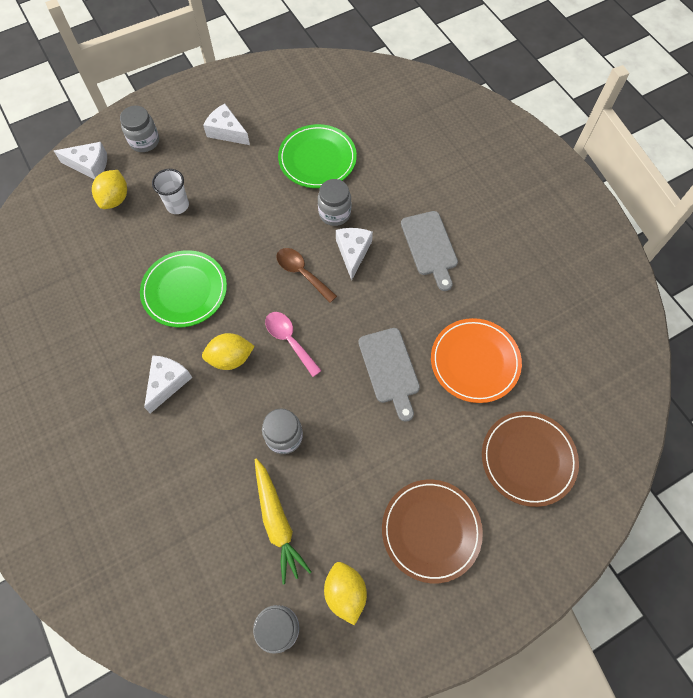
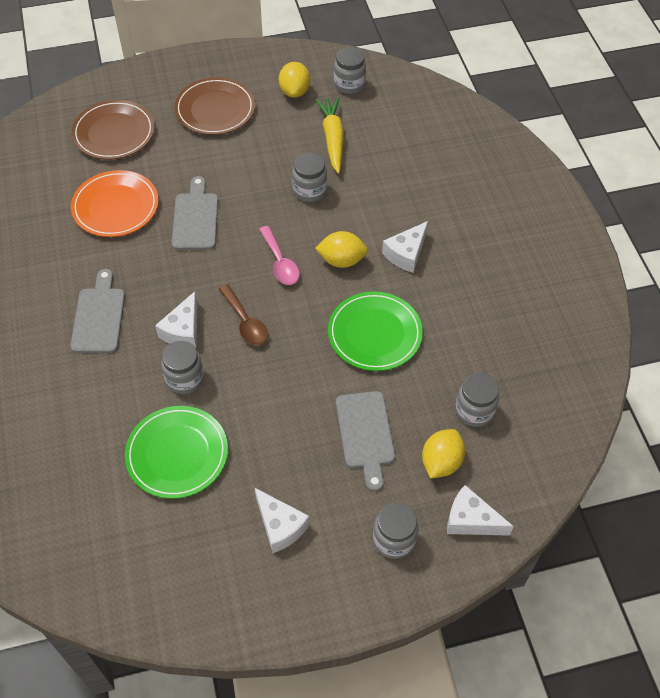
camera: 165 degrees left, 10 degrees down
white cup [152,169,189,214] -> grey cutting board [336,391,395,492]
none -> grey jar [455,373,499,427]

